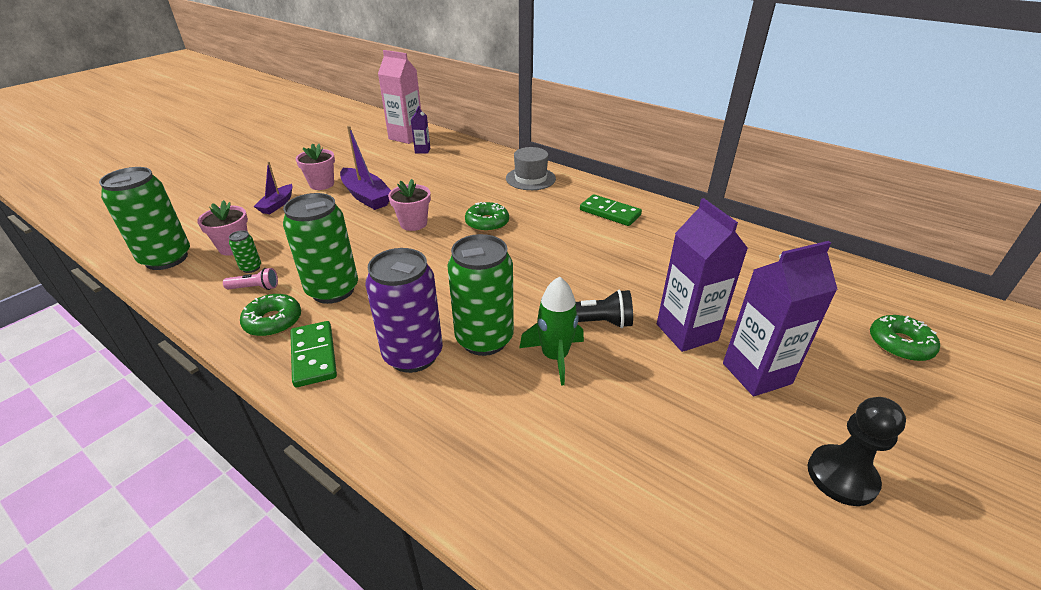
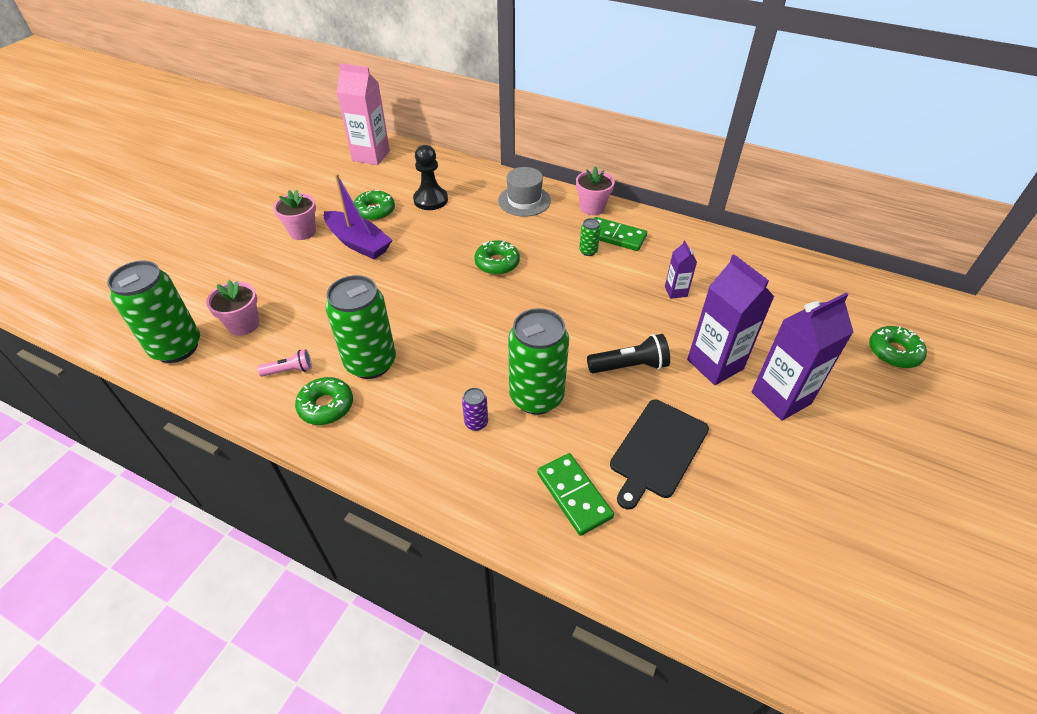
camera: 10 degrees left, 10 degrees up
green can [229,230,261,273] -> green can moved to [579,218,601,256]
purple boat [254,162,293,214] -> none
green domino [290,321,337,387] -> green domino moved to [537,453,614,536]
purple can [365,248,443,373] -> purple can [462,388,488,431], size x0.42
pink flower pot [388,179,431,231] -> pink flower pot moved to [576,166,615,215]
purple carton [411,106,430,154] -> purple carton moved to [665,240,697,299]
green rocket [519,276,584,386] -> none
black pawn [808,397,906,506] -> black pawn moved to [413,145,448,210]
none -> green donut [354,190,395,221]
none -> black cutting board [610,400,709,510]

